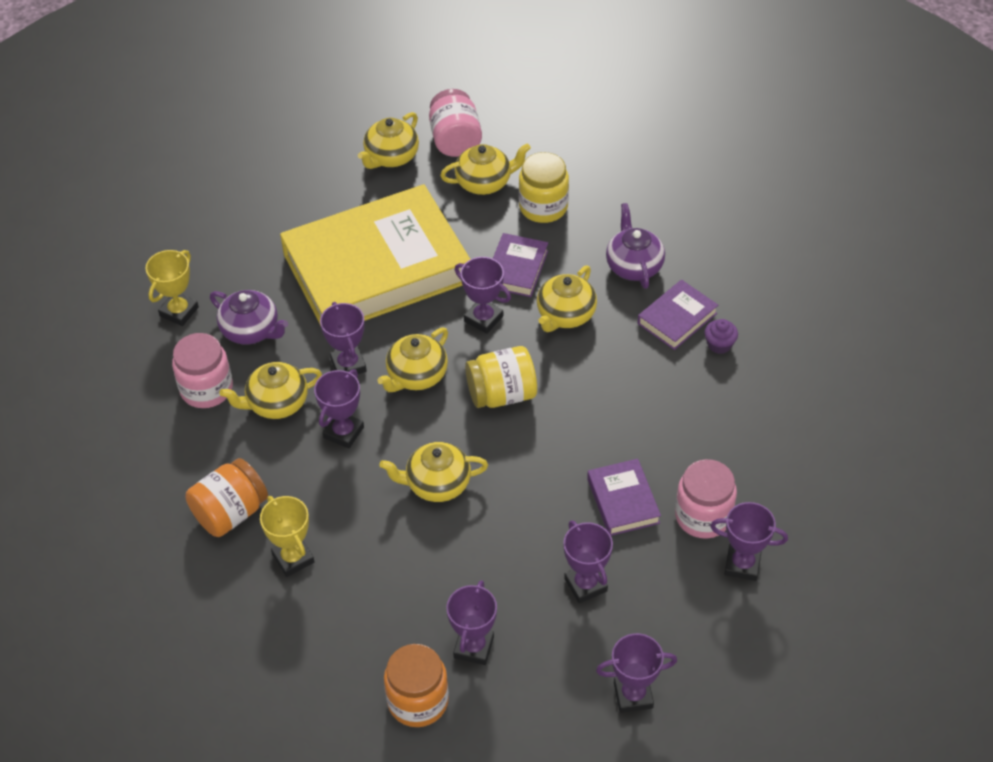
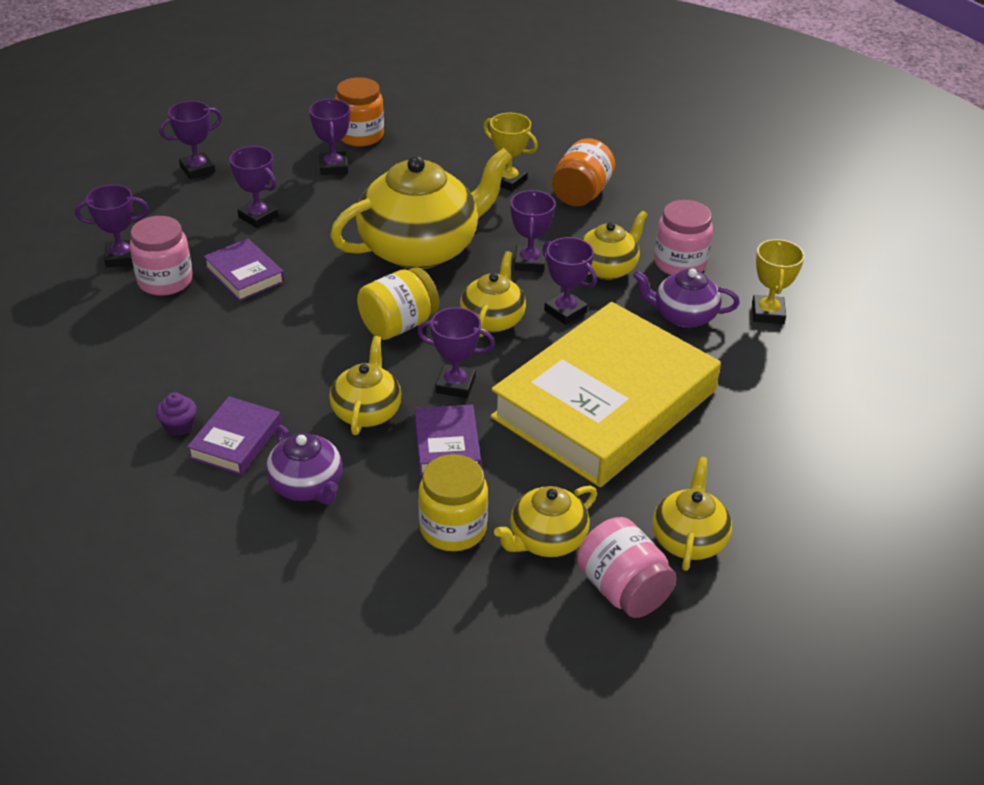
camera: 155 degrees right, 10 degrees down
yellow teapot [379,442,488,502] -> yellow teapot [330,148,512,269], size x1.95

